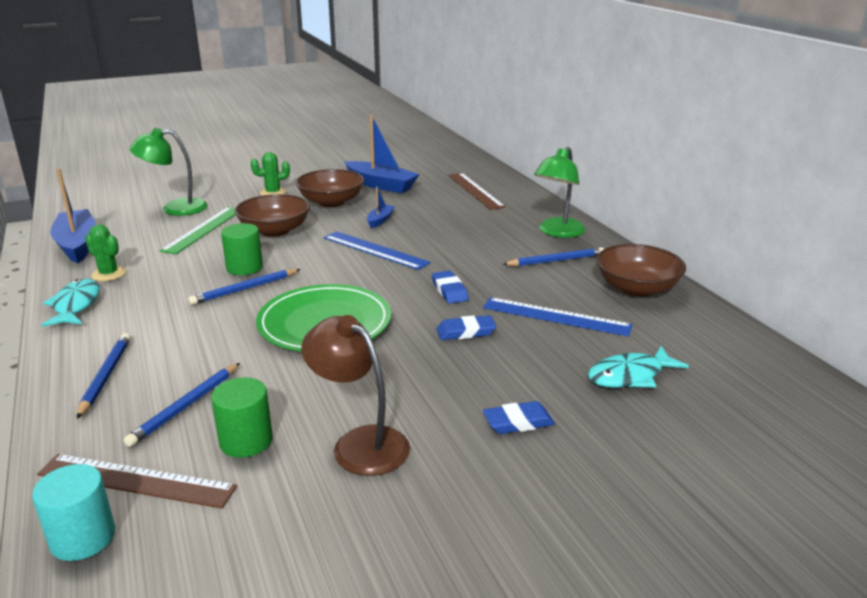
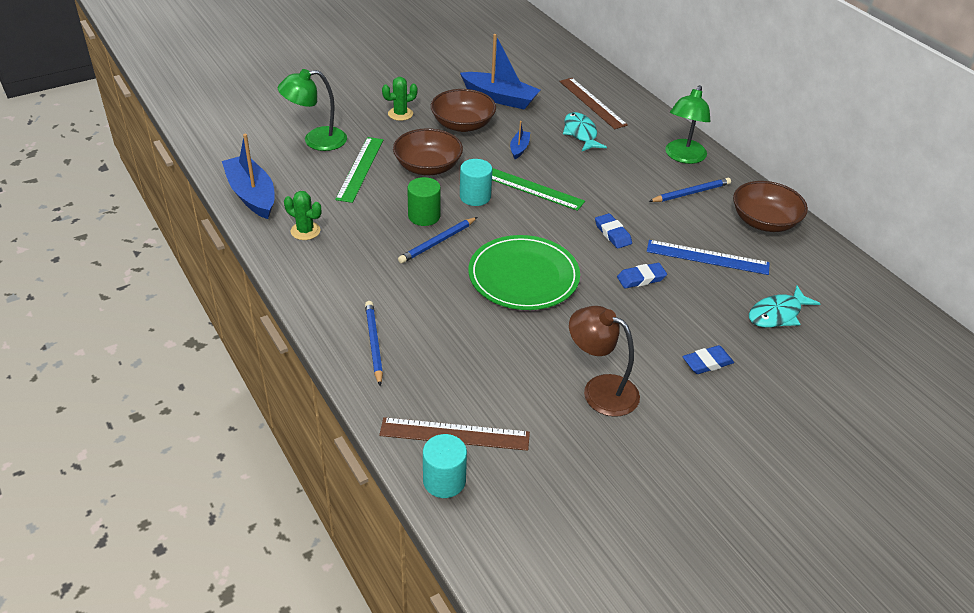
camera: 10 degrees left, 15 degrees up
turquoise fish [41,279,100,327] -> turquoise fish moved to [563,112,607,151]
blue pencil [124,363,240,447] -> none
green cylinder [211,377,273,458] -> none
blue ruler [324,231,431,270] -> green ruler [492,168,585,211]
none -> turquoise cylinder [460,159,492,206]

